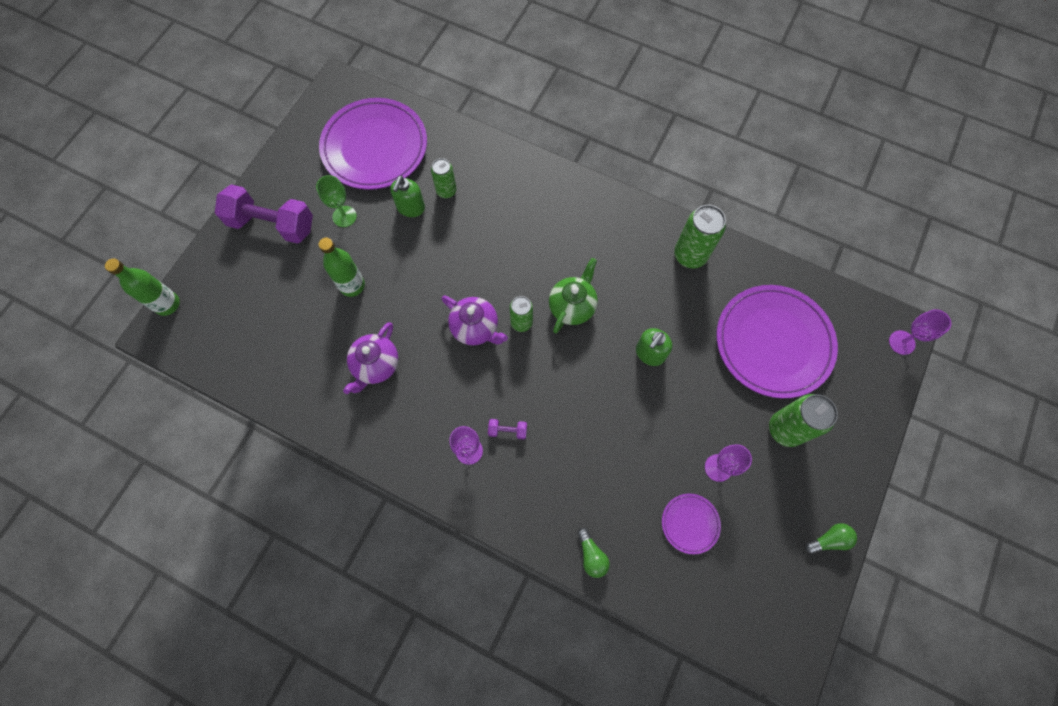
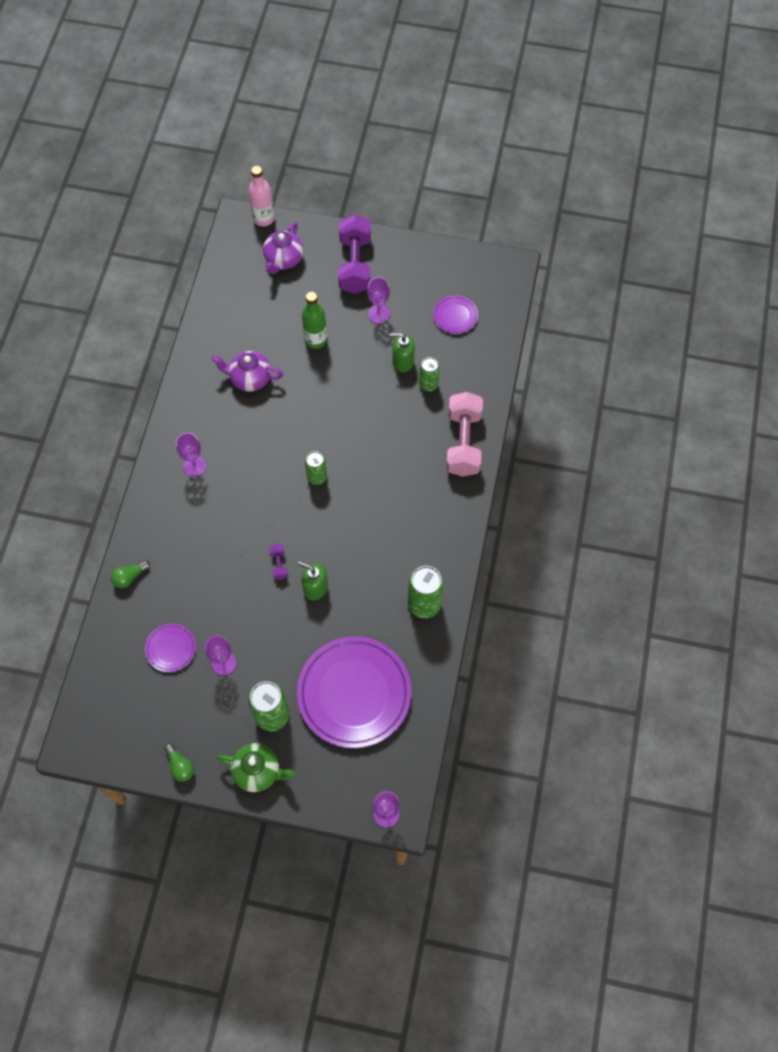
camera: 75 degrees right, 5 degrees down
green bottle [105,258,180,316] -> pink bottle [249,166,275,226]
green goblet [316,175,357,227] -> purple goblet [367,277,390,324]
purple plate [319,98,427,190] -> purple plate [433,295,478,334], size x0.45
purple teapot [442,295,508,345] -> purple teapot moved to [263,222,303,274]
purple dumbbell [488,419,527,440] -> purple dumbbell moved to [269,544,288,580]
green teapot [549,258,598,333] -> green teapot moved to [217,743,295,792]
none -> pink dumbbell [446,392,483,477]

